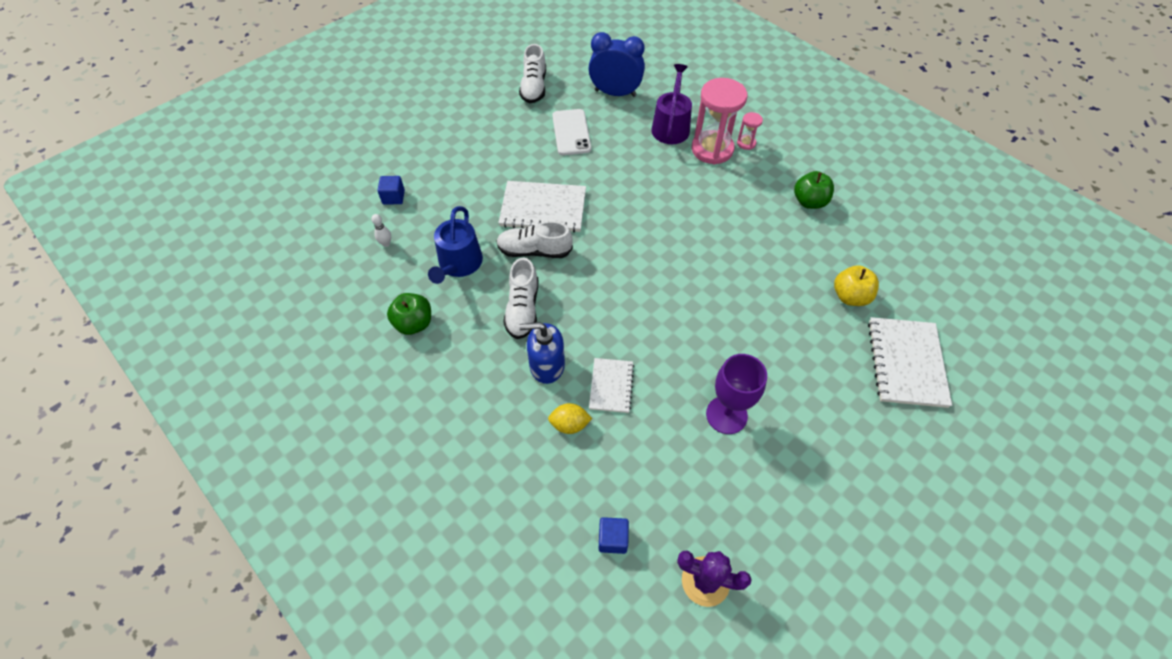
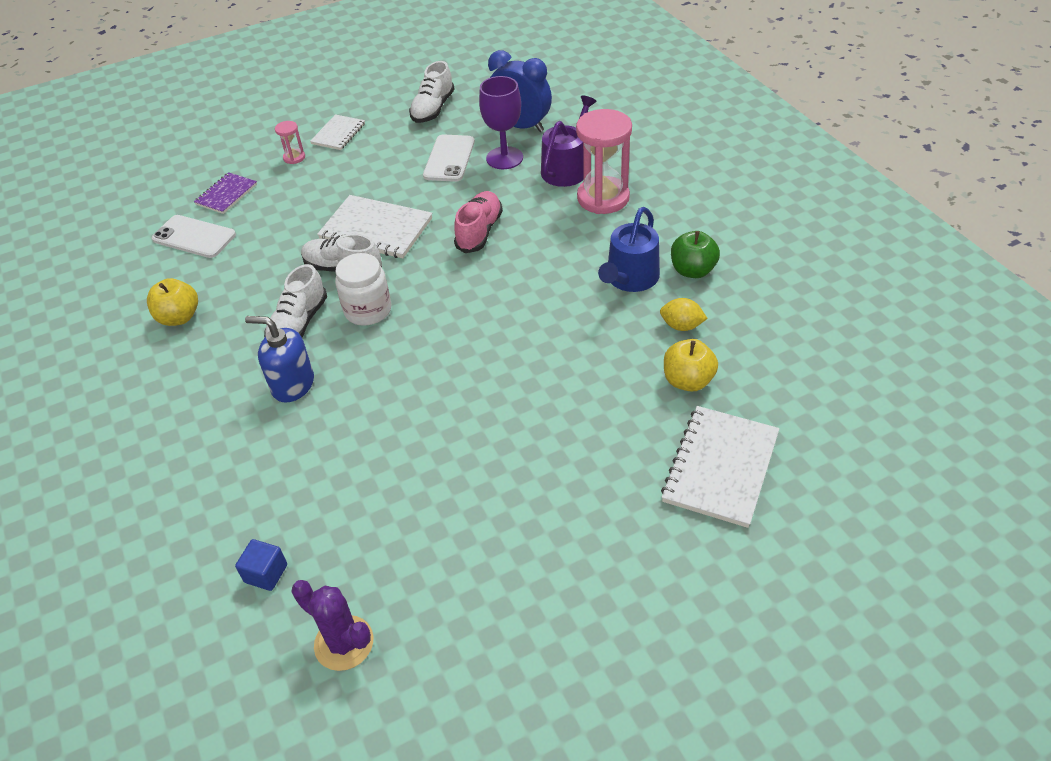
camera: 20 degrees right, 10 degrees down
white bowling pin [371,214,391,247] -> white phone [152,215,236,258]
blue cube [377,176,405,205] -> purple notebook [194,172,257,214]
green apple [387,293,431,335] -> yellow apple [147,278,198,326]
blue watering can [428,206,483,284] -> blue watering can moved to [598,207,660,292]
yellow lemon [548,403,592,434] -> yellow lemon moved to [660,298,708,331]
white notebook [589,358,634,413] -> white notebook moved to [310,114,365,150]
purple goblet [706,354,767,434] -> purple goblet moved to [479,76,523,169]
pink hourglass [737,112,763,150] -> pink hourglass moved to [275,121,305,164]
none -> white jar [335,253,391,326]
none -> pink shoe [454,191,503,253]

